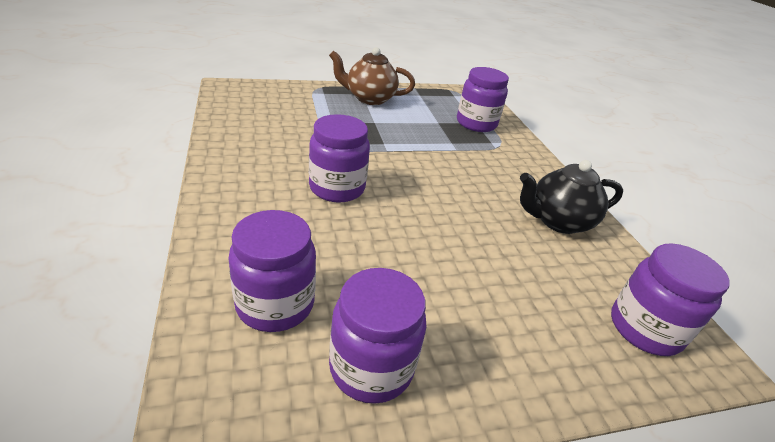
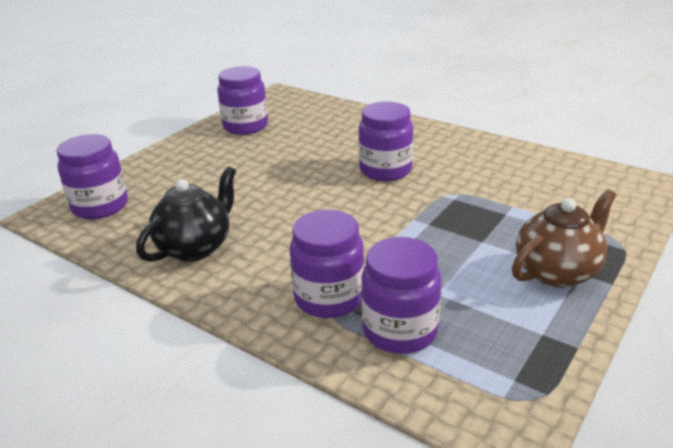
camera: 145 degrees right, 5 degrees down
purple jar [228,210,316,332] -> purple jar moved to [290,210,364,318]

